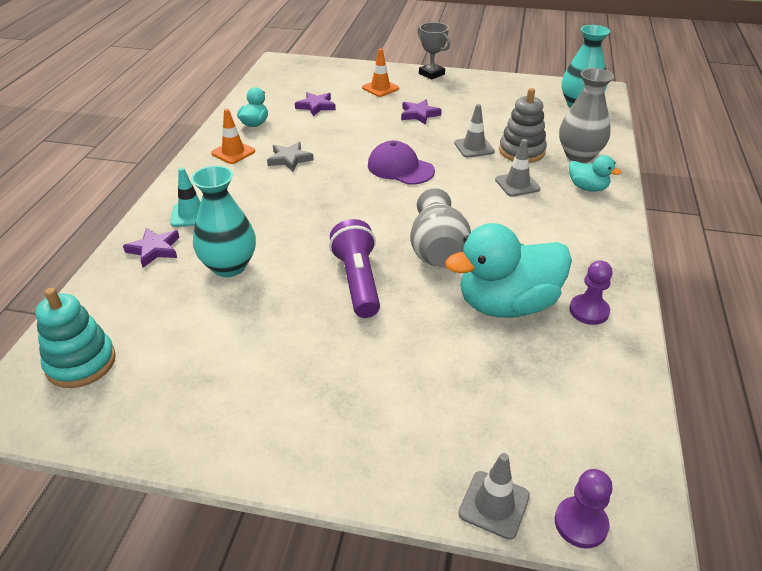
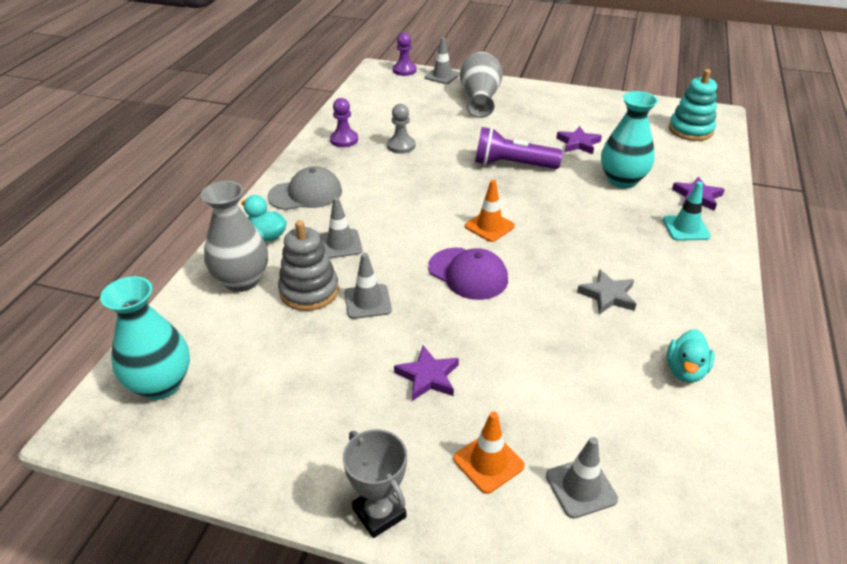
camera: 175 degrees left, 0 degrees up
orange traffic cone [211,109,255,164] -> orange traffic cone moved to [465,180,515,242]
purple star [295,92,336,116] -> purple star moved to [556,126,602,154]
purple flashlight [329,219,380,318] -> purple flashlight turned 105 degrees clockwise [475,127,563,169]
grey vase [410,188,471,267] -> grey vase moved to [460,52,503,118]
turquoise duck [445,223,572,318] -> grey pawn [387,104,415,154]
none -> grey cap [268,166,342,210]
none -> grey traffic cone [546,437,618,519]

